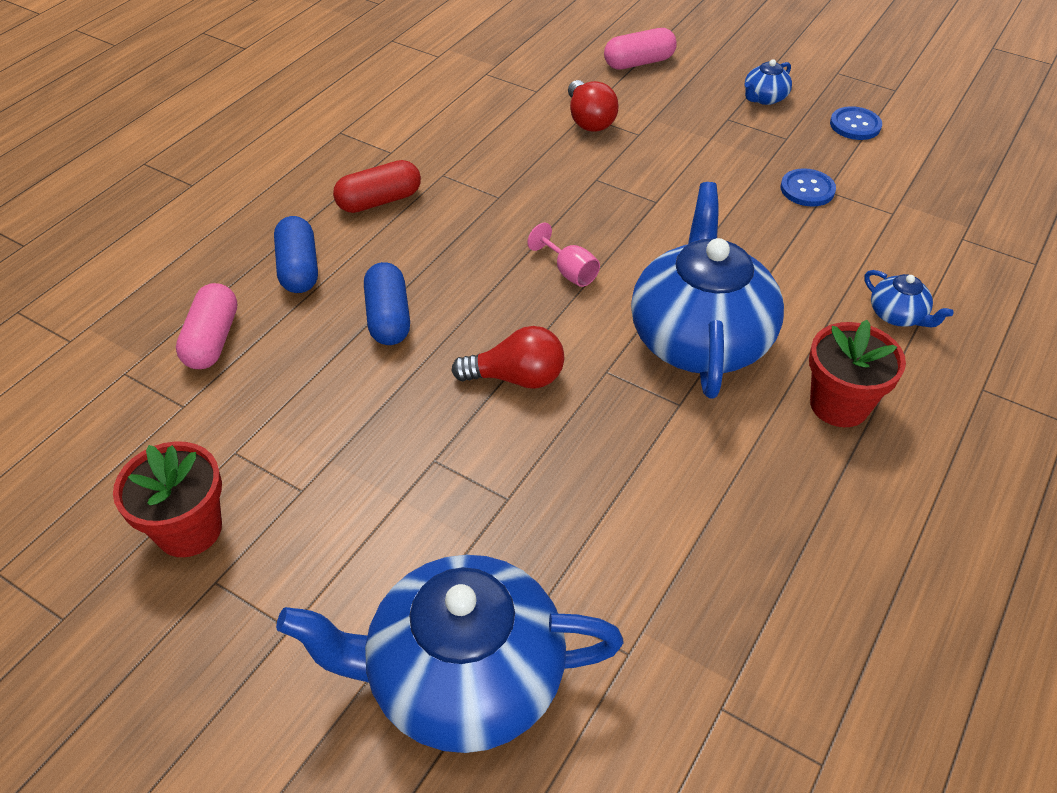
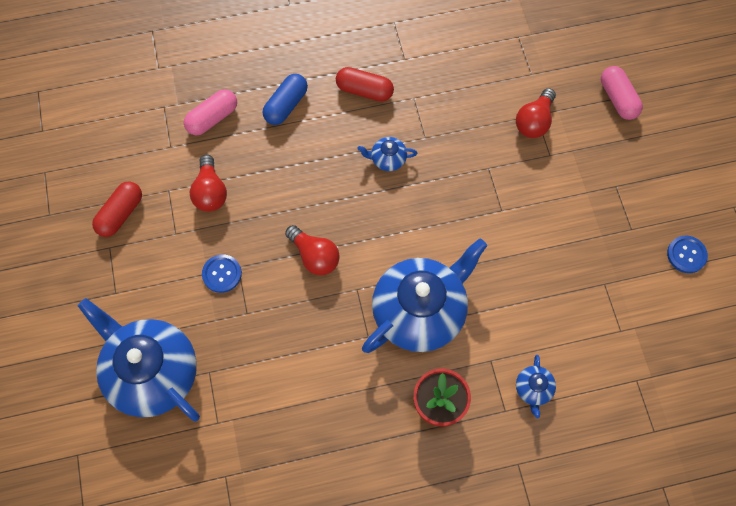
camera: 45 degrees right, 20 degrees up
red flower pot [113,441,222,557] -> red capsule [92,182,142,237]
blue capsule [364,262,410,345] -> none
pink goblet [527,223,600,287] -> none
pink capsule [604,28,677,69] -> pink capsule turned 45 degrees clockwise [601,66,643,120]
blue teapot [745,59,792,105] -> blue teapot moved to [357,137,418,171]
blue button [780,168,836,207] -> blue button moved to [202,254,242,293]
none -> red light bulb [190,155,227,212]

